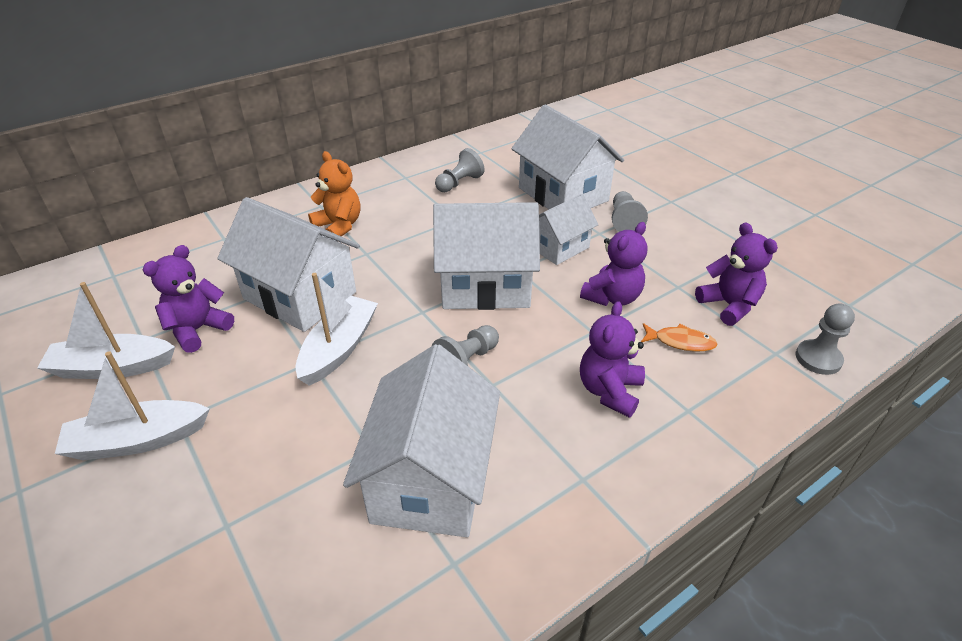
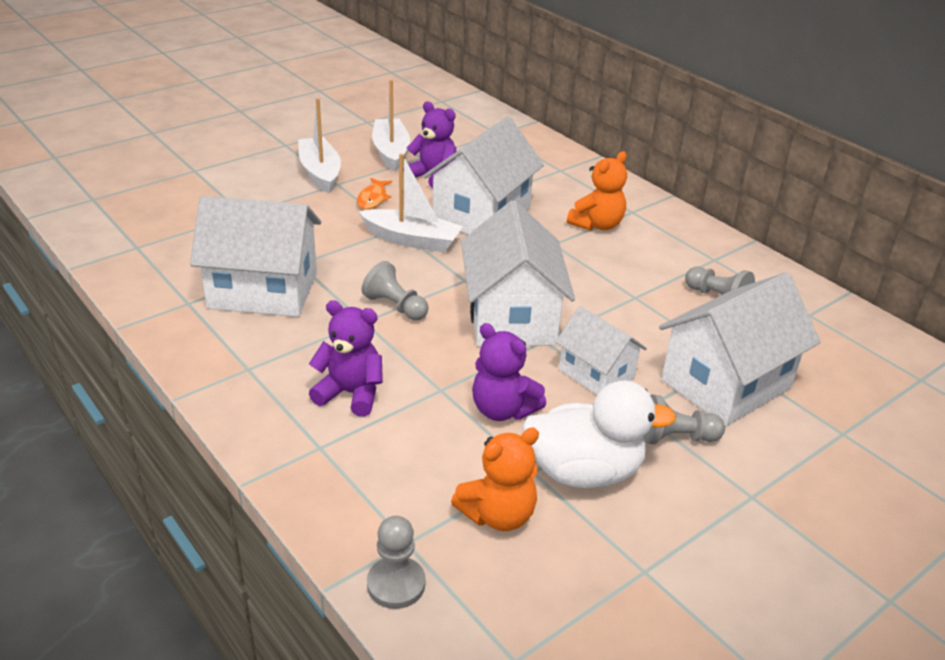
camera: 85 degrees right, 5 degrees down
orange fish [641,323,717,352] -> orange fish moved to [357,178,392,209]
purple teddy bear [695,222,778,326] -> orange teddy bear [451,427,539,531]
none -> white duck [522,380,676,488]

